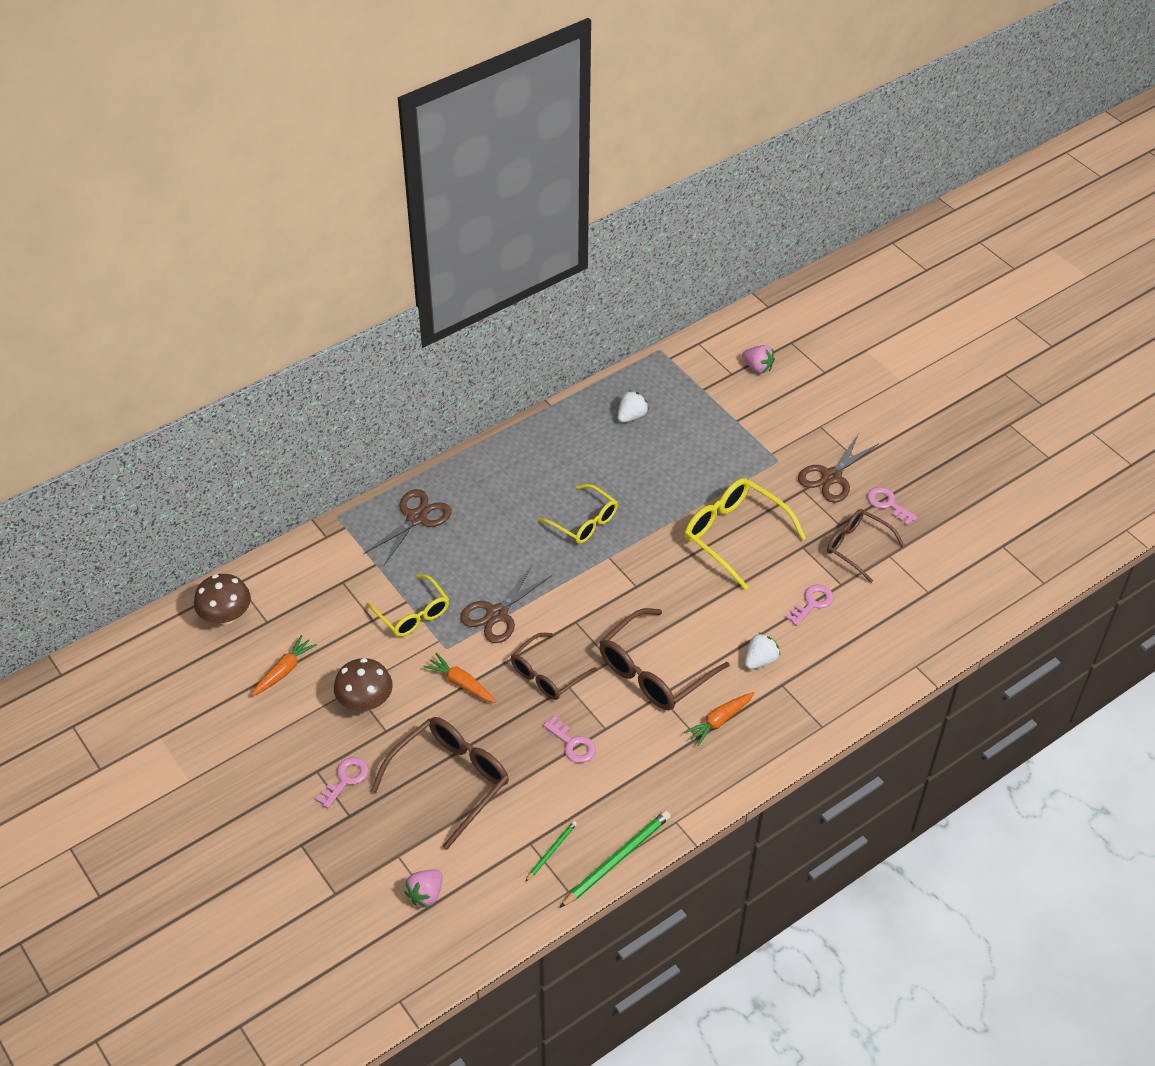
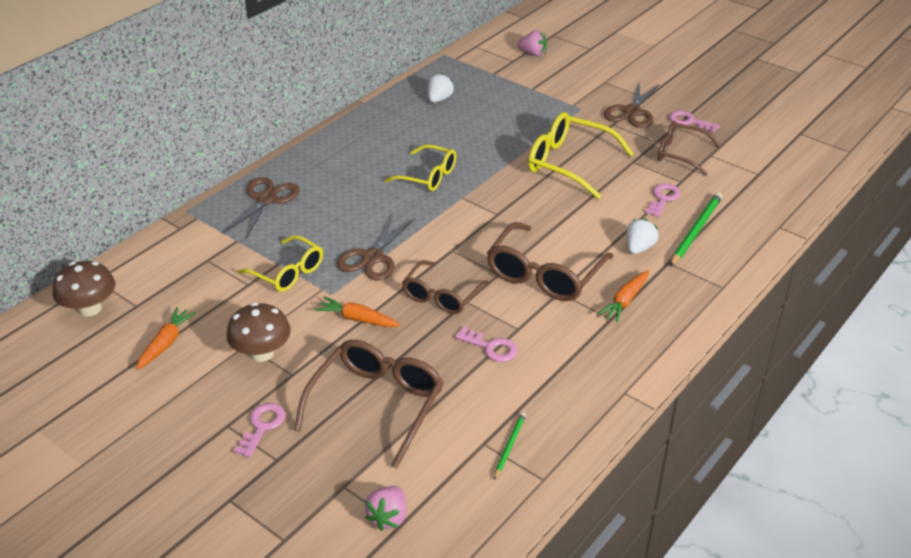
camera: 15 degrees left, 10 degrees down
green pencil [560,811,671,908] -> green pencil moved to [670,192,722,267]

